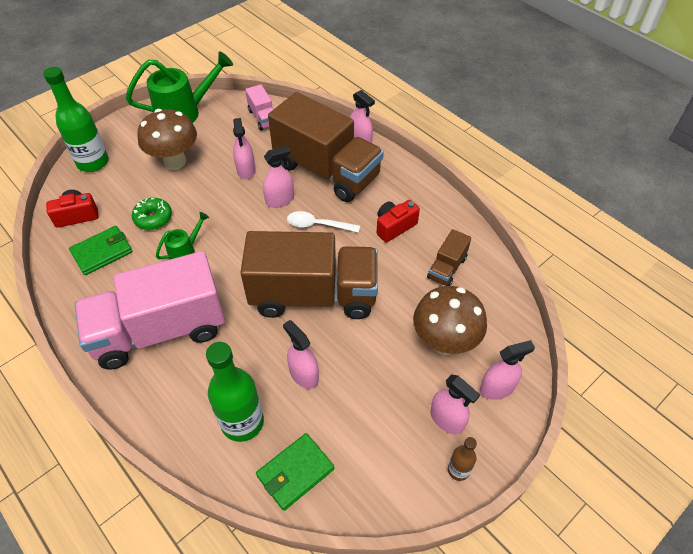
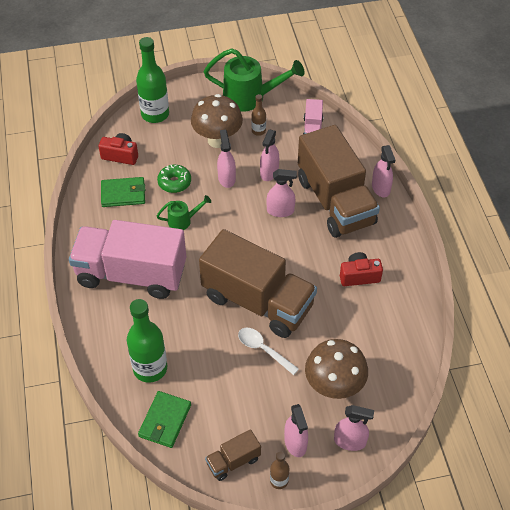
camera: 30 degrees right, 0 degrees up
green wallet [256,433,334,511] -> green wallet turned 60 degrees counterclockwise [138,391,191,448]
pink spray bottle [283,320,319,389] -> pink spray bottle moved to [217,130,236,188]
white spoon [287,211,360,233] -> white spoon moved to [238,328,299,375]
brown truck [427,229,471,286] -> brown truck moved to [205,429,261,481]
none -> brown bottle [251,94,266,136]

